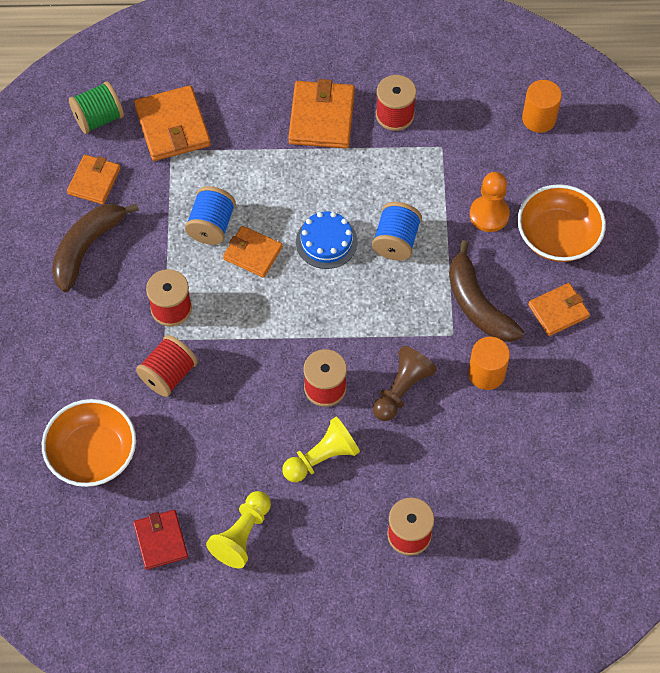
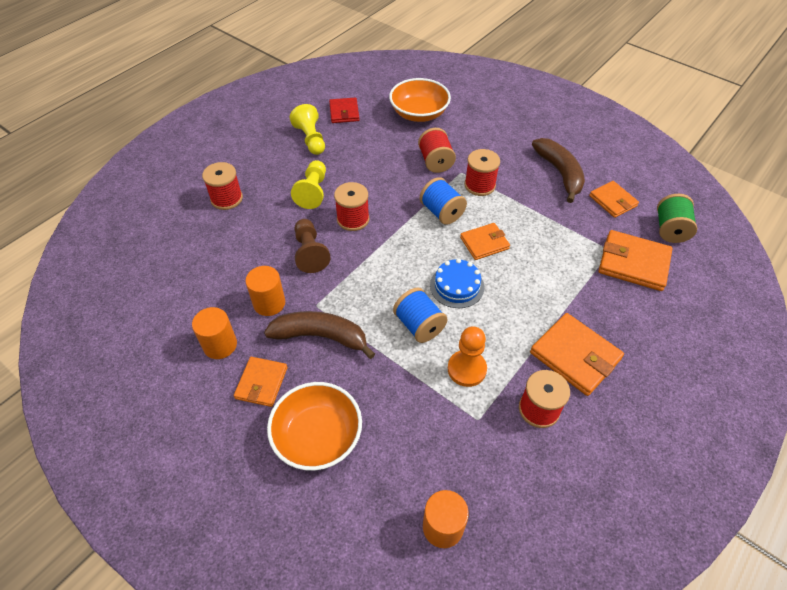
camera: 130 degrees right, 10 degrees down
red wallet [133,510,188,570] -> red wallet turned 60 degrees clockwise [329,97,359,123]
blue spool [185,186,236,245] -> blue spool moved to [420,177,467,225]
orange pawn [470,172,510,232] -> orange pawn moved to [448,326,487,387]
none -> orange cylinder [192,307,237,359]

